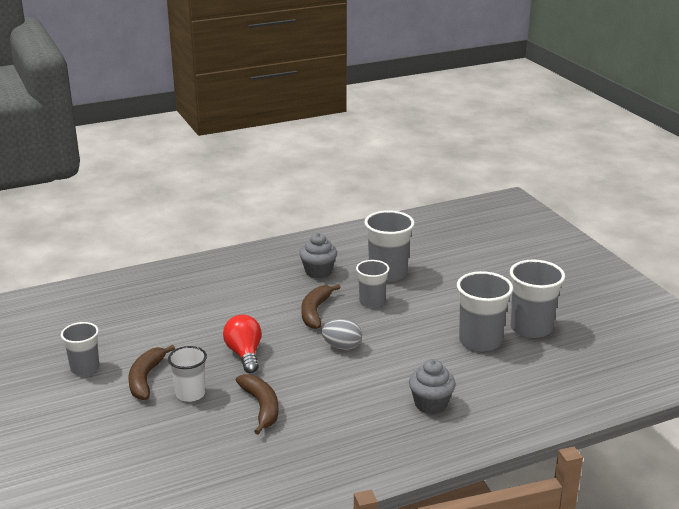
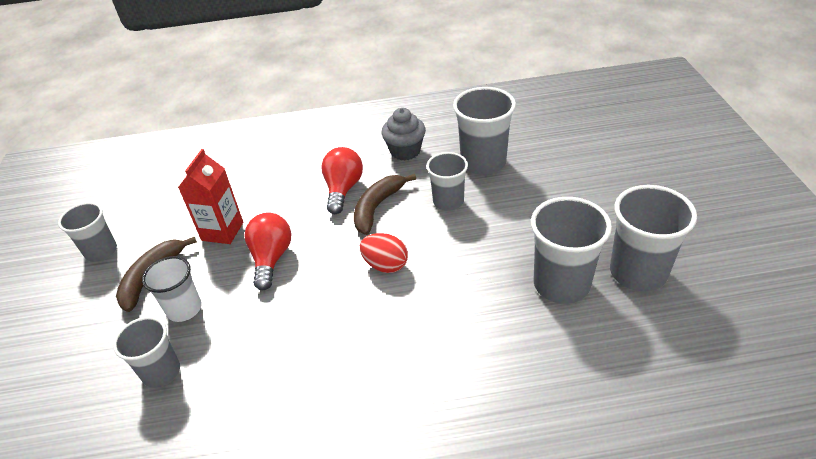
camera: 20 degrees right, 15 degrees up
brown banana [236,374,278,435] -> none
grey egg [322,319,362,350] -> red egg [360,233,408,273]
grey cupcake [409,359,456,414] -> none
none -> grey cup [113,317,180,388]
none -> red carton [178,149,243,244]
none -> red light bulb [321,147,363,214]

